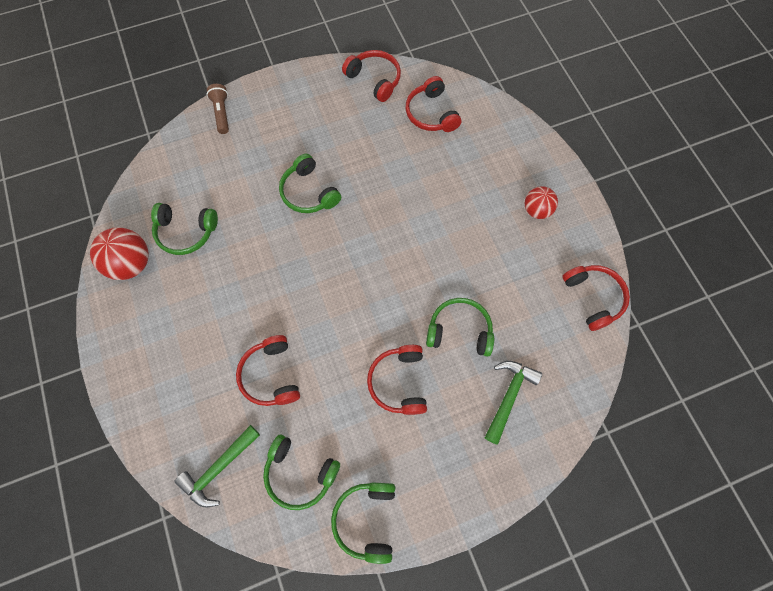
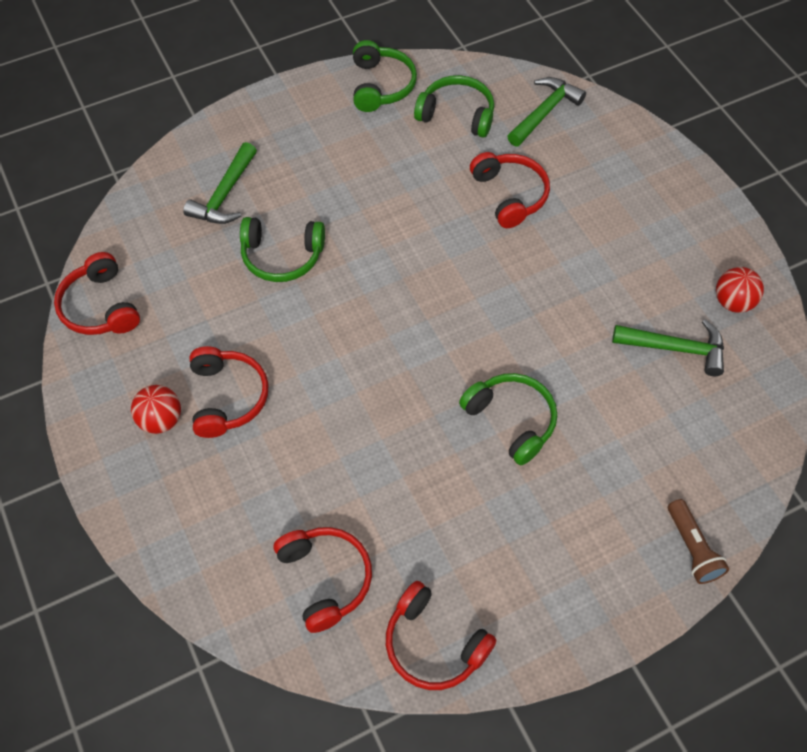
camera: 175 degrees right, 10 degrees down
red ball [90,227,149,280] -> red ball [716,267,764,313], size x0.65
green headphones [151,203,218,255] -> green hammer [612,319,724,376]
red headphones [367,345,427,415] -> red headphones moved to [190,346,269,438]

